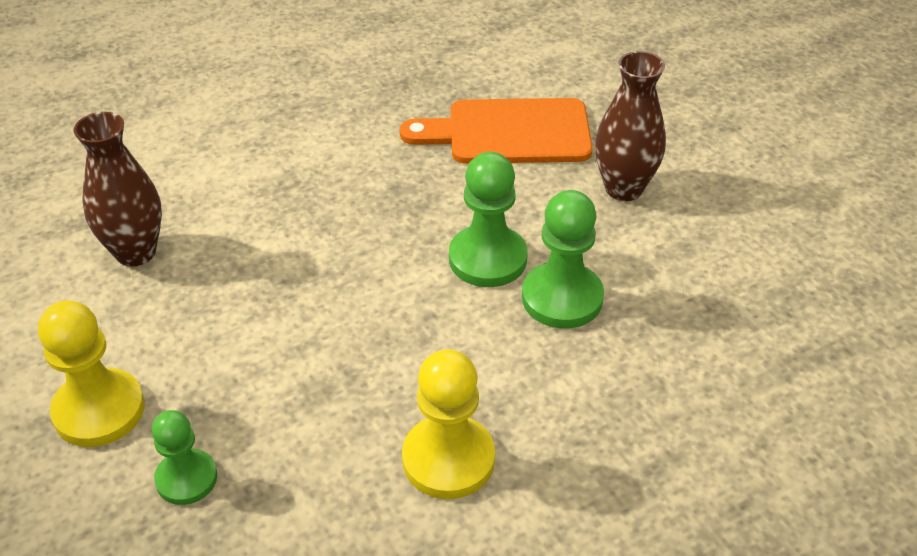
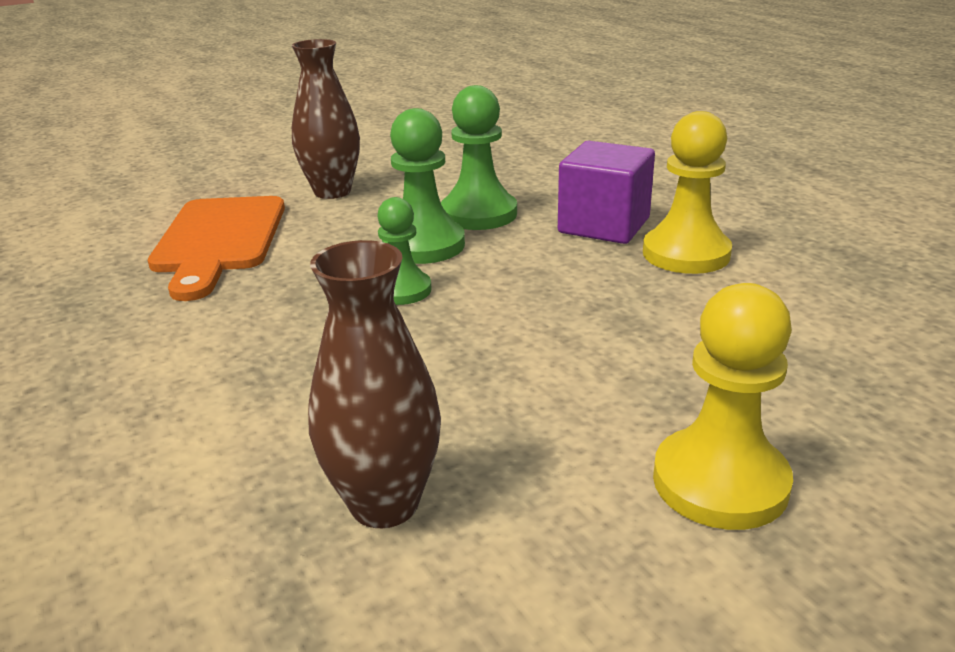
camera: 90 degrees left, 15 degrees down
green pawn [152,410,217,505] -> green pawn moved to [377,197,431,305]
none -> purple cube [558,141,655,244]

